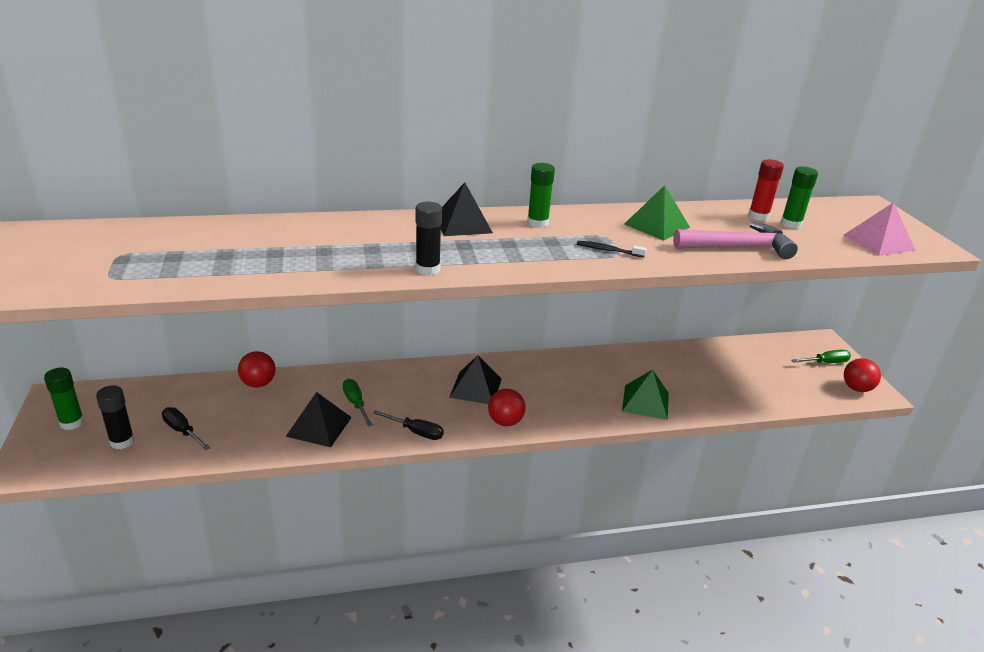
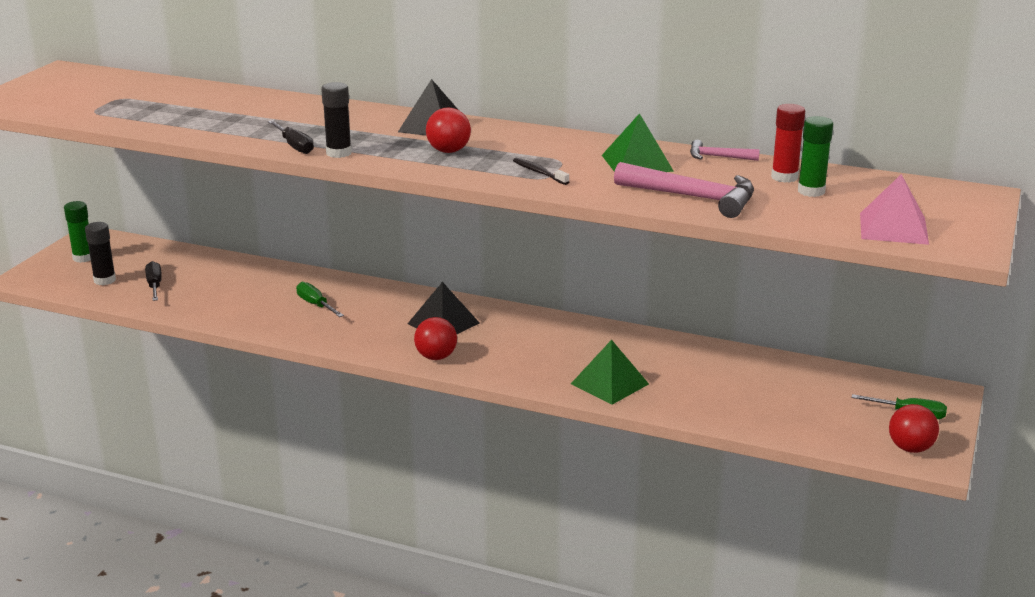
camera: 35 degrees right, 5 degrees down
red ball [238,351,276,387] -> red ball moved to [426,107,471,153]
black pyramid [286,392,352,447] -> none
green screwdriver [343,379,373,426] -> green screwdriver turned 45 degrees counterclockwise [296,282,344,317]
black screwdriver [373,410,444,440] -> black screwdriver moved to [268,120,314,154]
green glue stick [527,163,555,228] -> none
none -> pink hammer [690,140,760,161]

